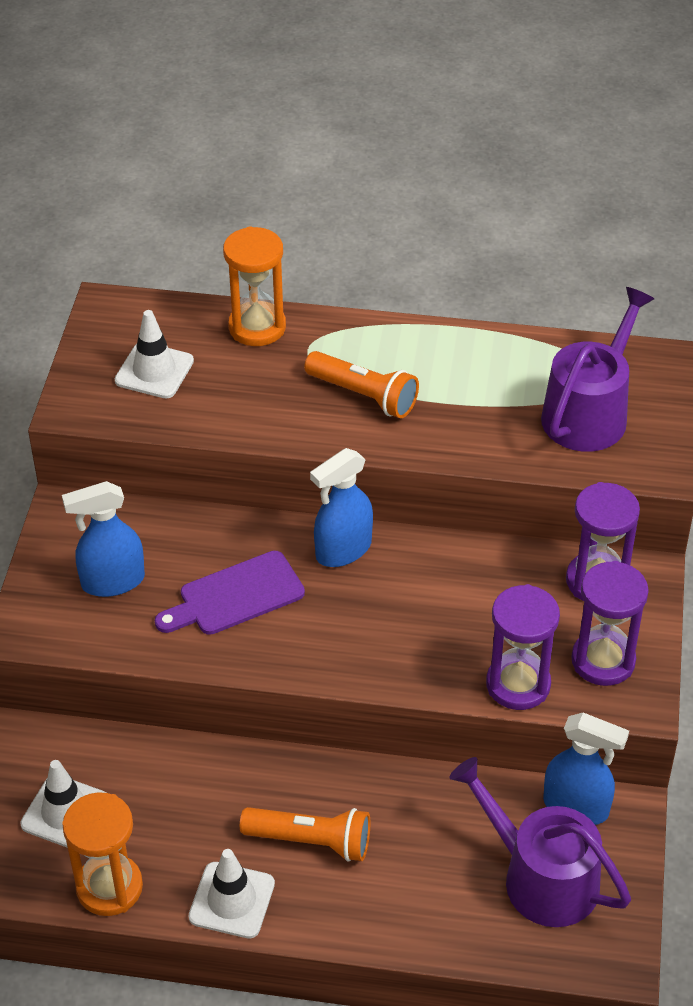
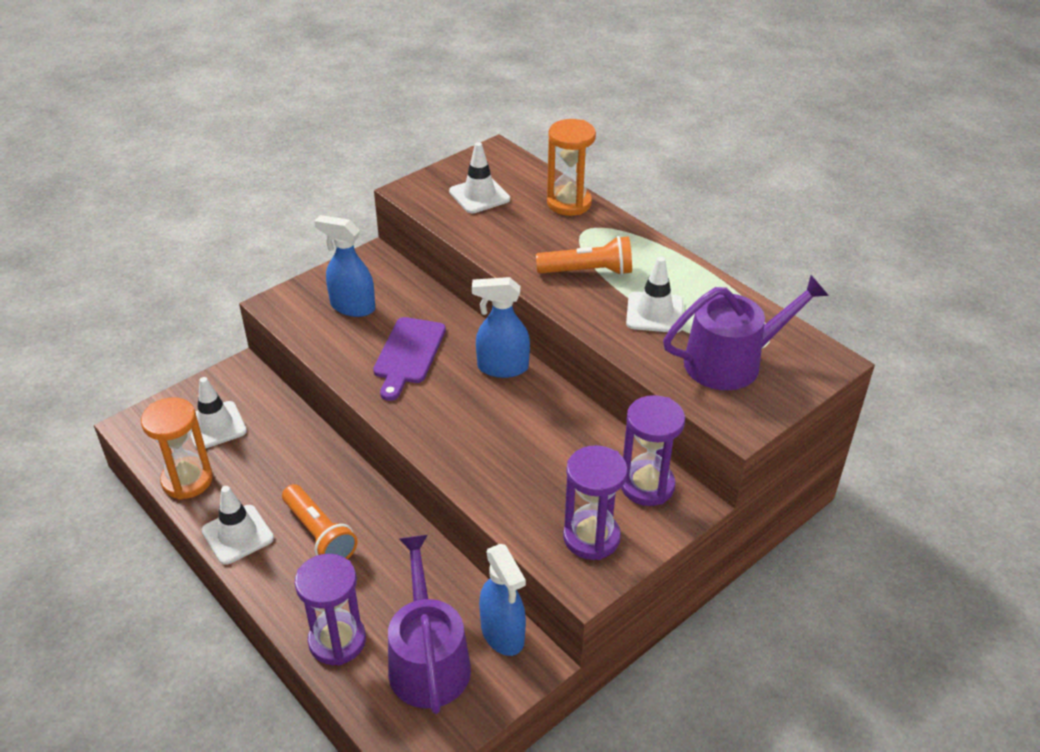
camera: 40 degrees right, 5 degrees down
purple cutting board [155,551,305,635] -> purple cutting board turned 90 degrees counterclockwise [373,317,446,401]
orange flashlight [304,351,419,418] -> orange flashlight turned 75 degrees counterclockwise [536,236,632,275]
purple hourglass [486,584,560,710] -> purple hourglass moved to [295,554,366,666]
none -> white traffic cone [626,257,683,333]

